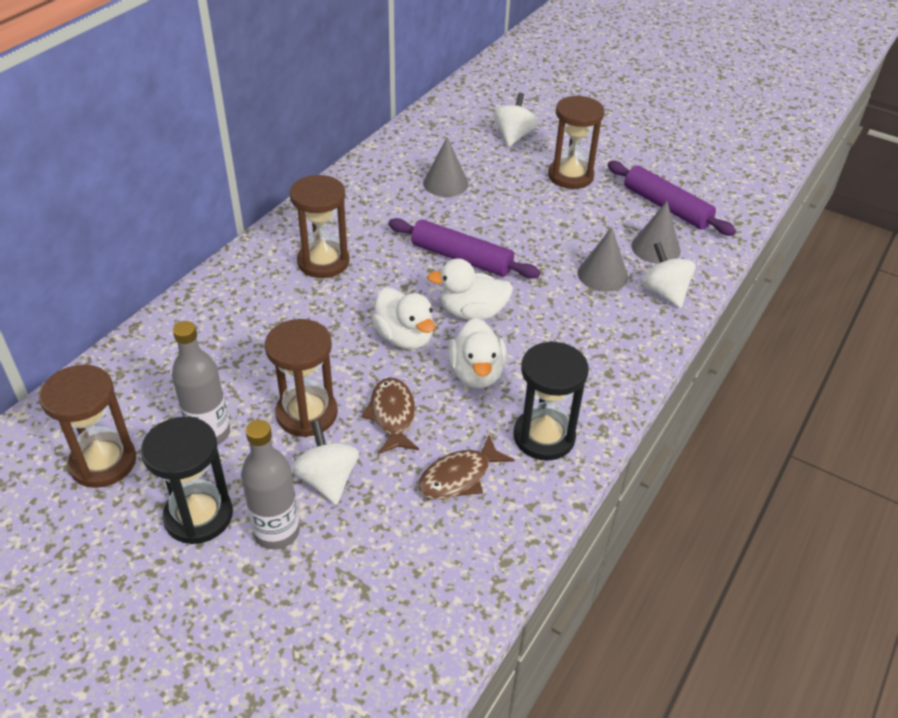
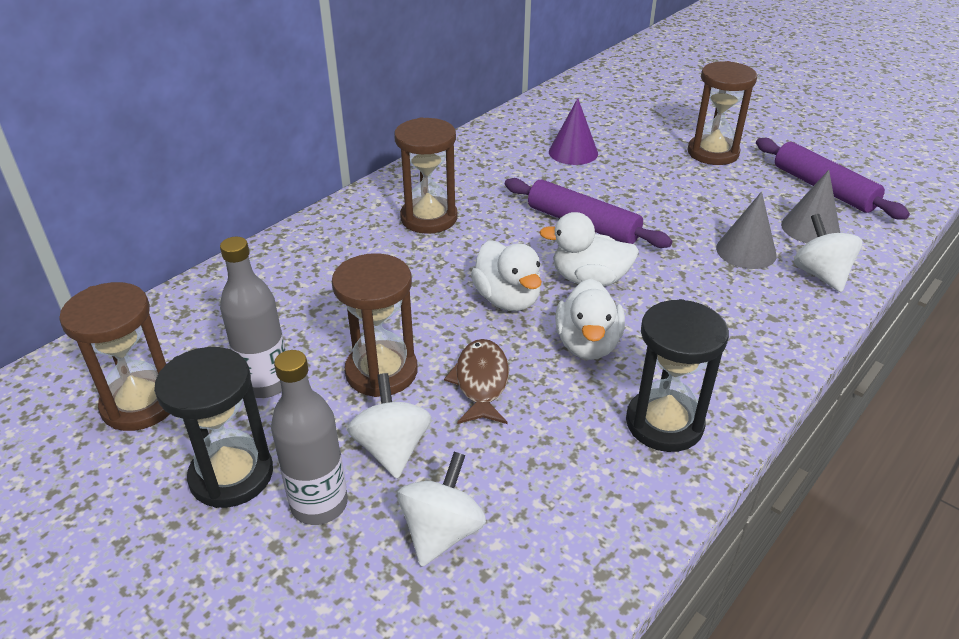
camera: 10 degrees right, 5 degrees down
brown fish [418,435,515,499] -> none
grey cone [423,137,469,197] -> purple cone [549,98,598,165]
white spinning top [493,93,538,147] -> white spinning top moved to [397,452,486,567]

